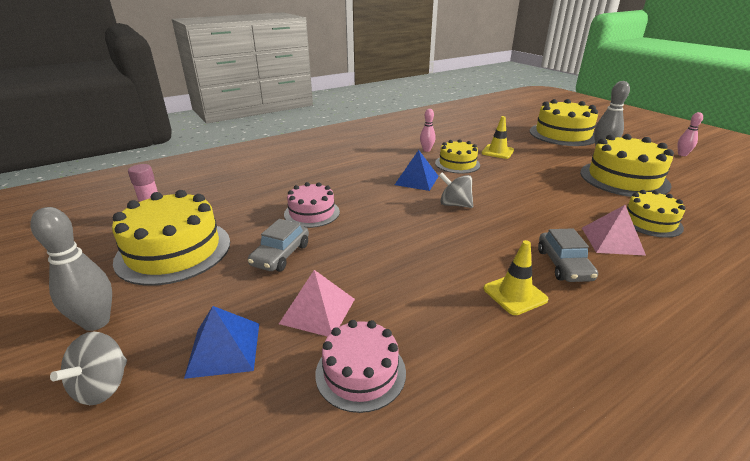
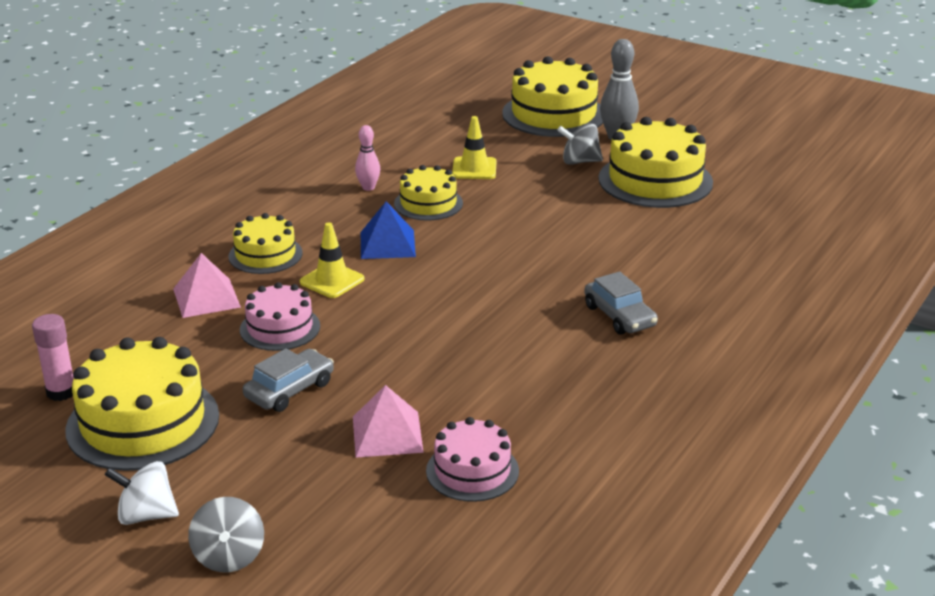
camera: 25 degrees left, 0 degrees up
grey bowling pin [30,207,112,331] -> white spinning top [105,461,179,525]
blue pyramid [184,306,259,379] -> none
grey car [248,219,309,272] -> grey car turned 135 degrees counterclockwise [243,348,334,412]
grey spinning top [439,173,473,208] -> grey spinning top moved to [557,123,603,165]
yellow traffic cone [483,240,548,315] -> yellow traffic cone moved to [300,222,365,298]
pink pyramid [582,205,646,256] -> pink pyramid moved to [173,253,241,318]
yellow cake [627,190,685,238] -> yellow cake moved to [228,213,303,274]
pink bowling pin [677,112,703,156] -> none

